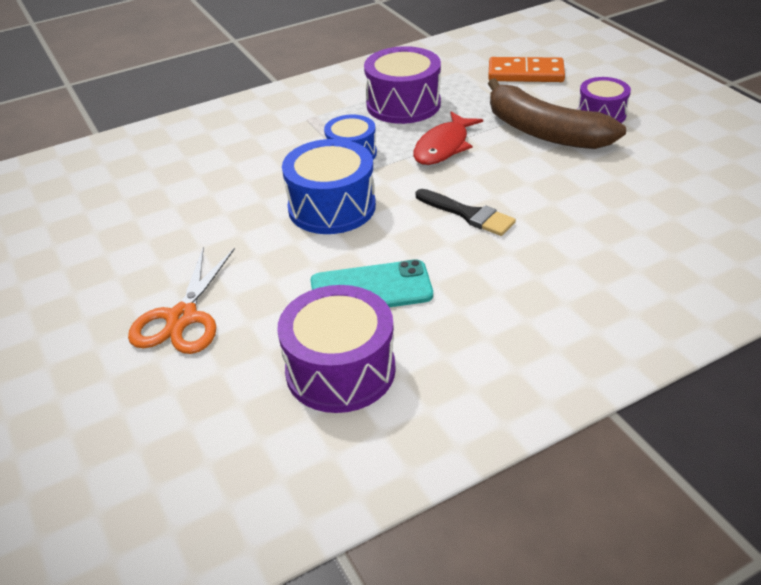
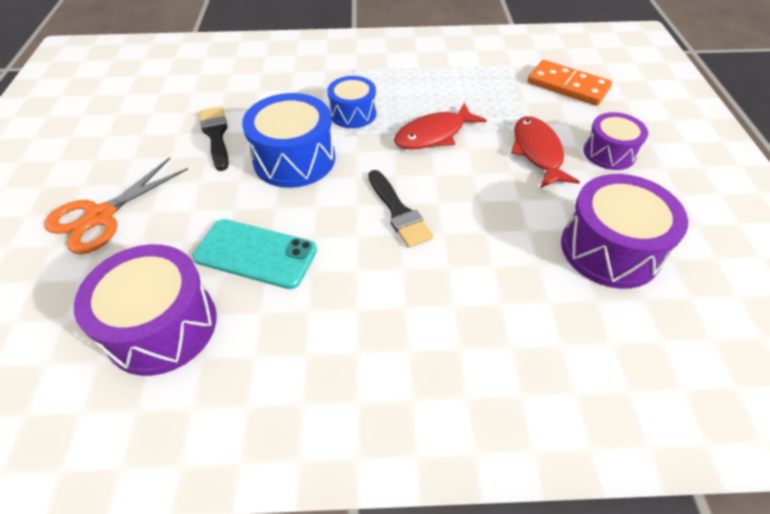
camera: 25 degrees right, 10 degrees up
purple drum [364,46,441,124] -> purple drum moved to [561,174,688,289]
brown banana [488,78,626,149] -> red fish [511,116,580,188]
none -> black brush [200,107,229,171]

